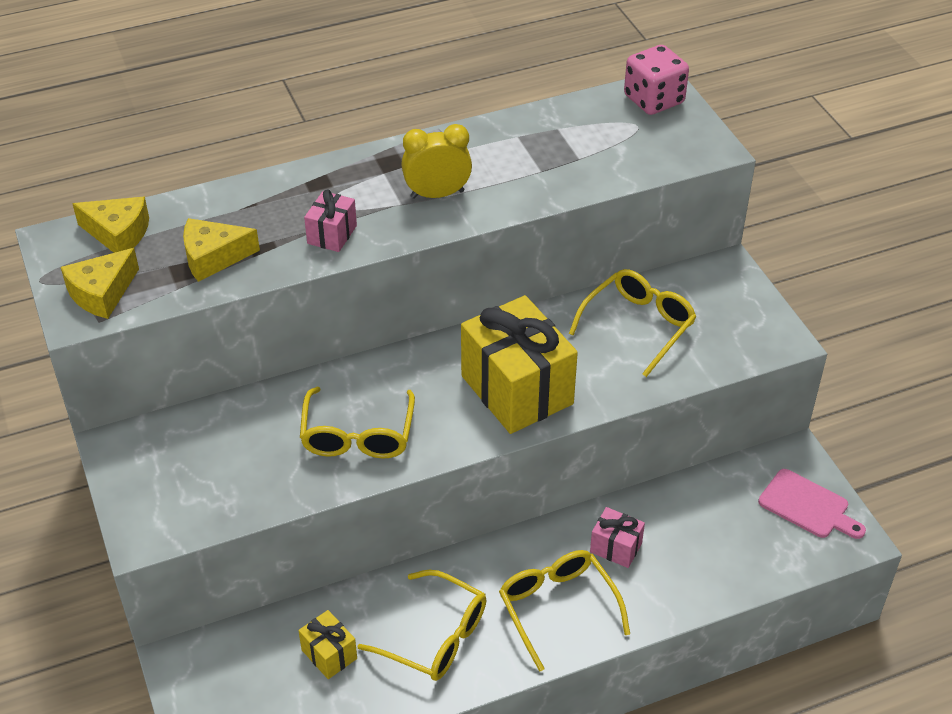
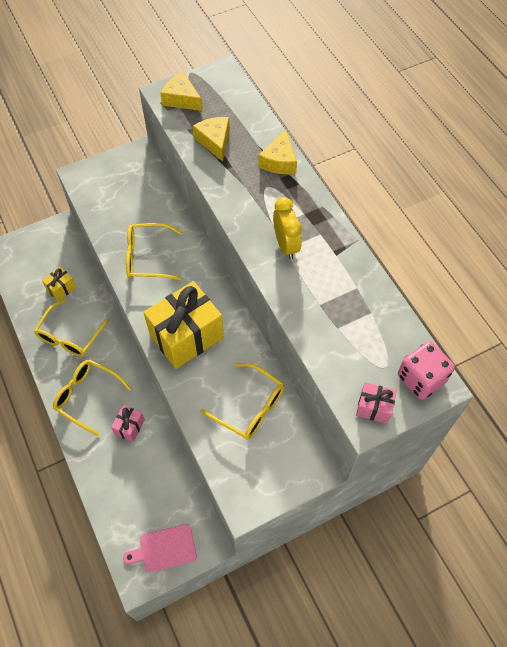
camera: 85 degrees right, 15 degrees up
yellow cheese [72,197,149,253] -> yellow cheese moved to [258,129,297,174]
pink gift [304,189,357,252] -> pink gift moved to [356,382,397,424]
yellow glasses [499,550,630,672] -> yellow glasses turned 120 degrees counterclockwise [53,360,131,436]
pink cutting board [758,469,866,539] -> pink cutting board turned 45 degrees clockwise [123,524,197,572]

